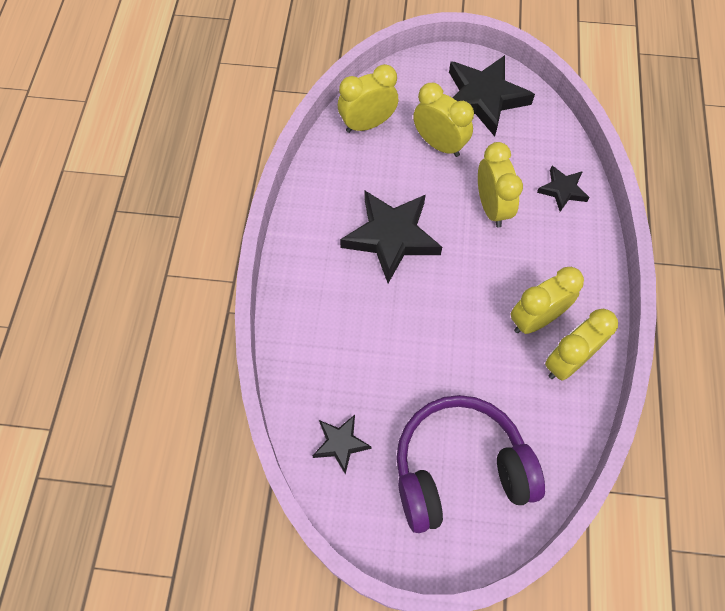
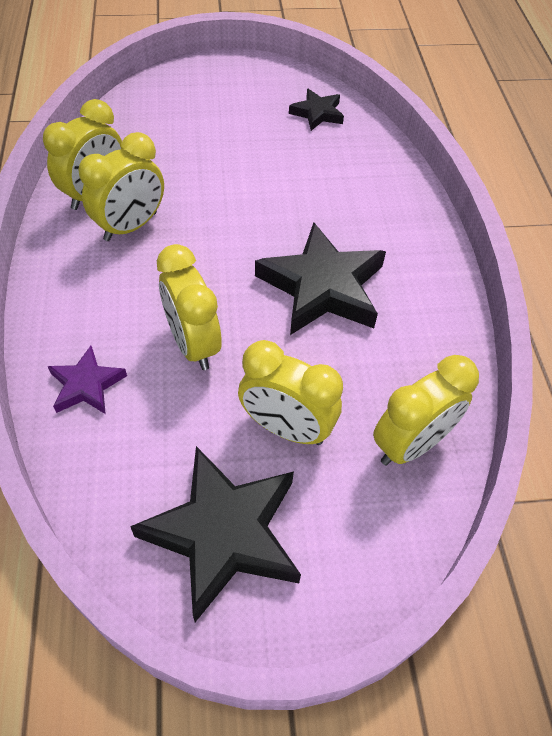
camera: 165 degrees right, 10 degrees down
purple headphones [396,395,545,533] -> none
black star [537,166,590,212] -> purple star [48,346,127,414]

